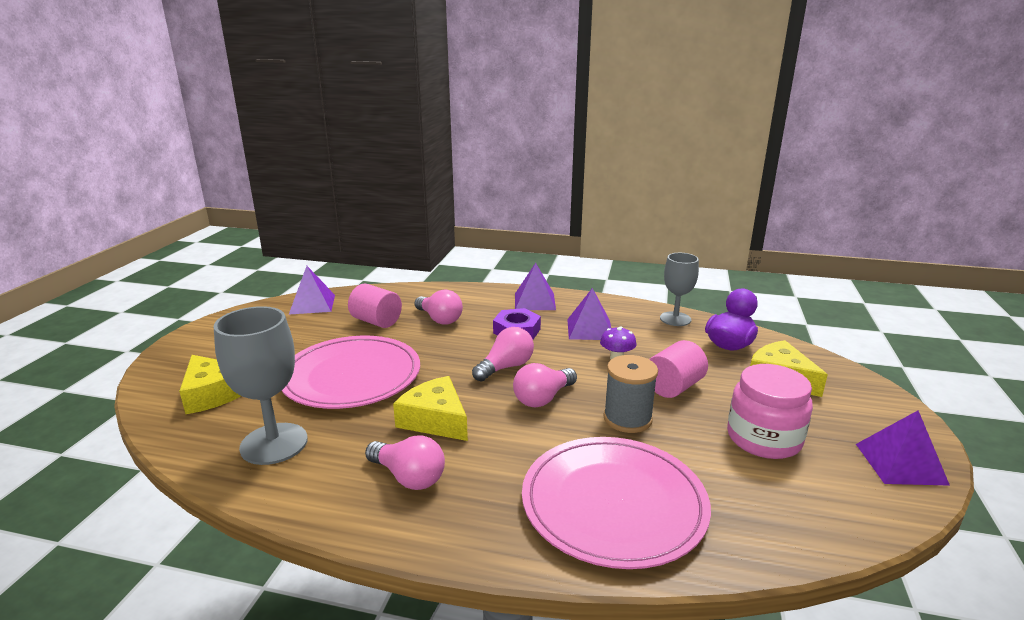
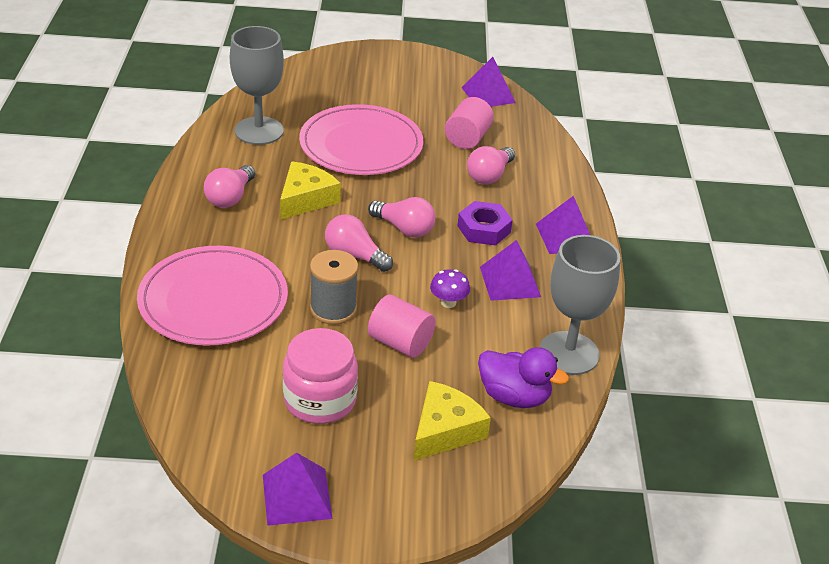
camera: 75 degrees right, 15 degrees up
yellow cheese [179,355,241,414] -> none
grey goblet [660,253,699,326] -> grey goblet [540,235,621,375], size x1.51

